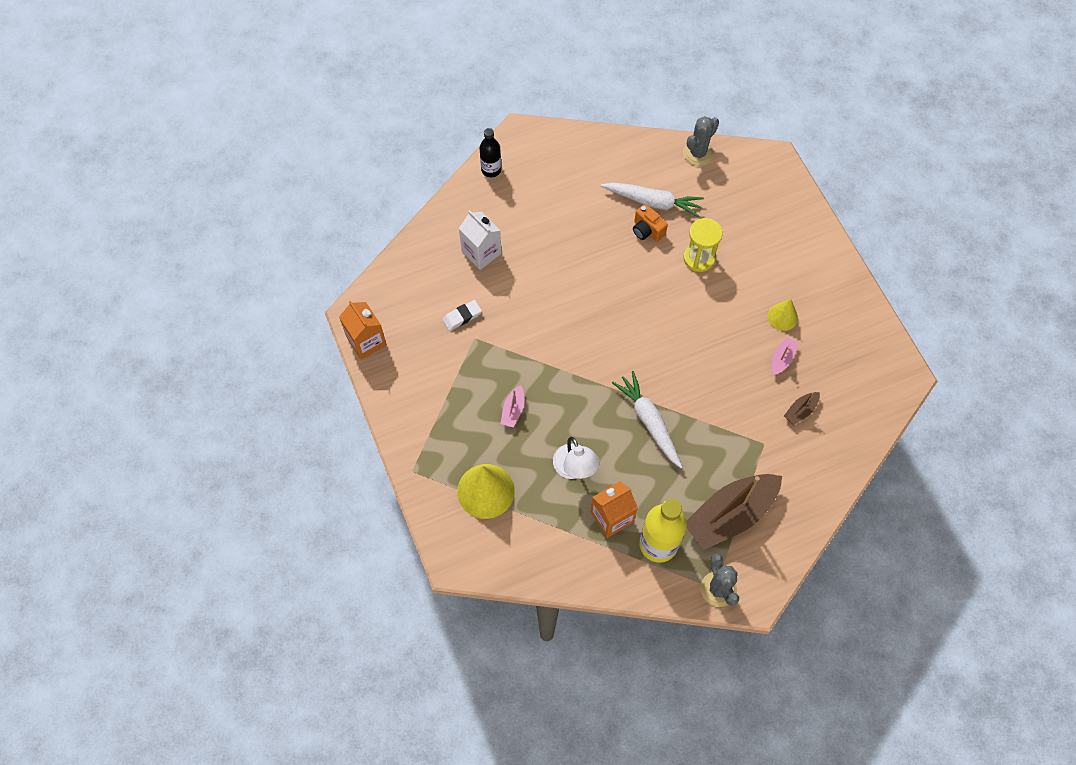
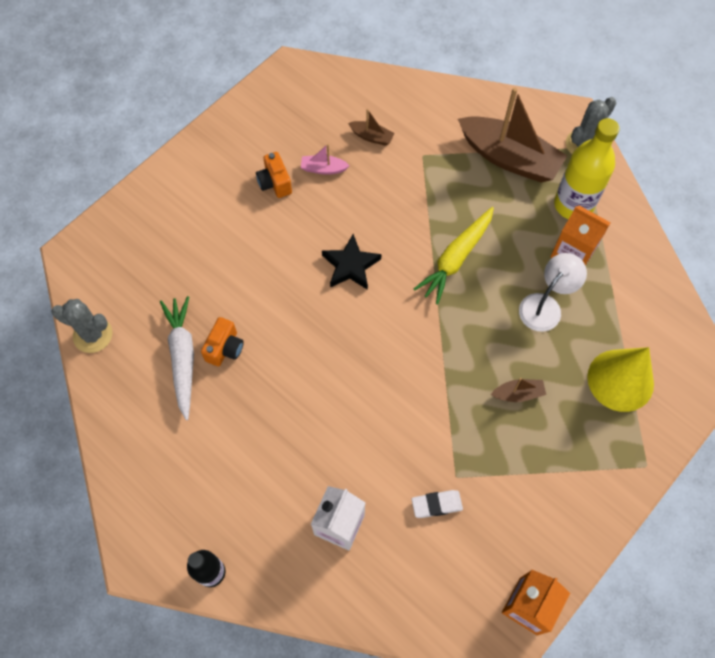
camera: 115 degrees left, 0 degrees up
white eraser [443,300,482,331] -> white eraser turned 45 degrees counterclockwise [411,490,463,518]
pink boat [501,385,524,427] -> brown boat [491,378,546,402]
white carrot [612,371,683,468] -> yellow carrot [414,207,494,304]
yellow hourglass [684,218,723,272] -> none
yellow cone [767,299,798,331] -> orange camera [256,152,292,198]
none -> black star [322,234,382,290]

